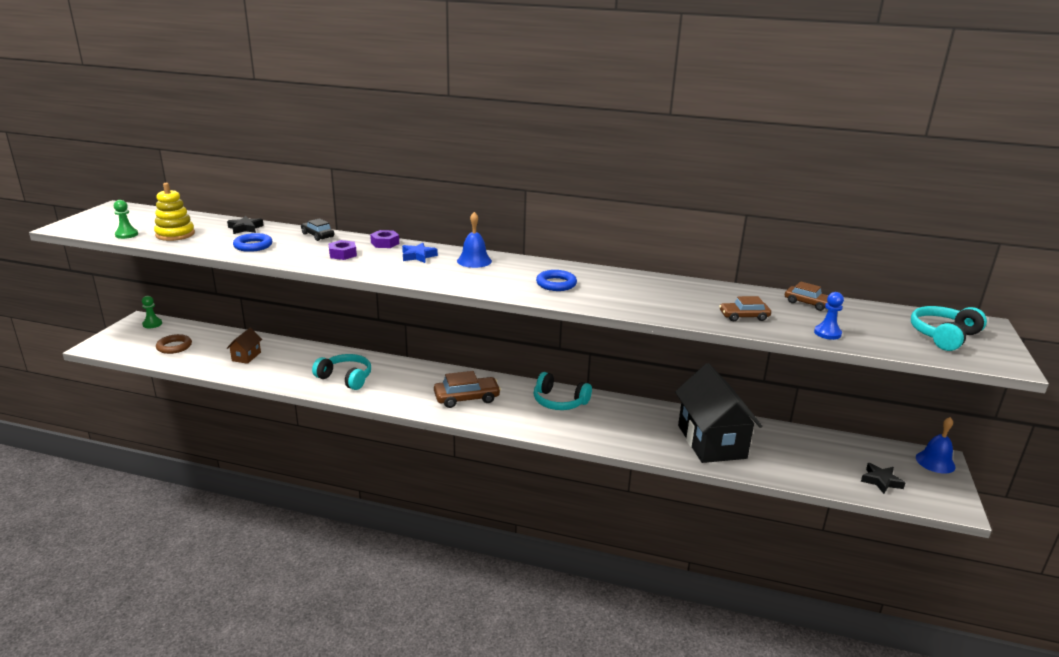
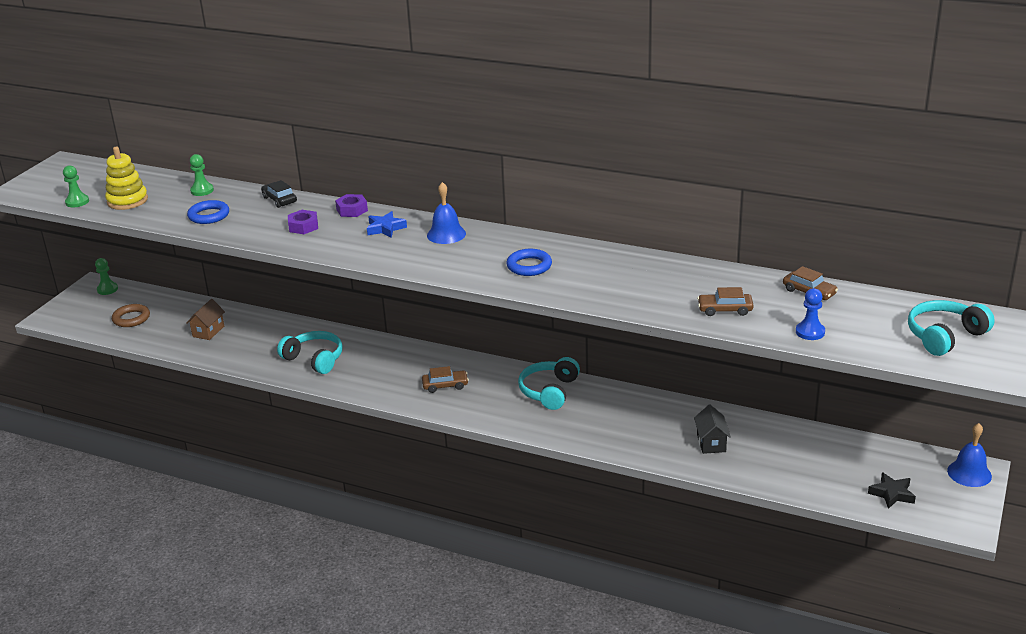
camera: 10 degrees right, 5 degrees up
black star [227,216,264,234] -> green pawn [190,154,214,196]
brown car [434,371,501,408] -> brown car [422,366,469,393], size x0.63
turquoise headphones [534,372,592,410] -> turquoise headphones turned 75 degrees clockwise [518,357,580,410]
black house [675,363,762,463] -> black house [694,405,731,454], size x0.44

